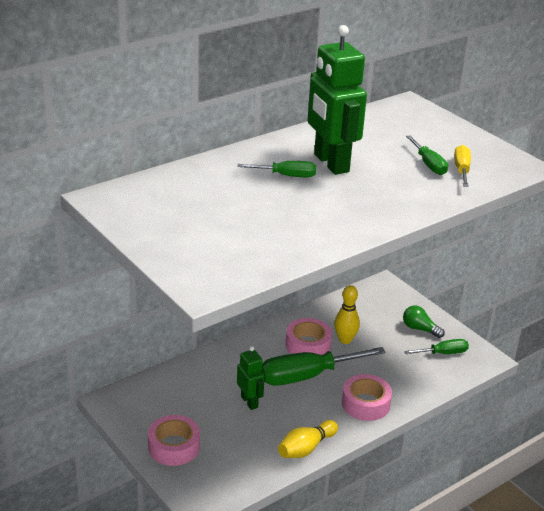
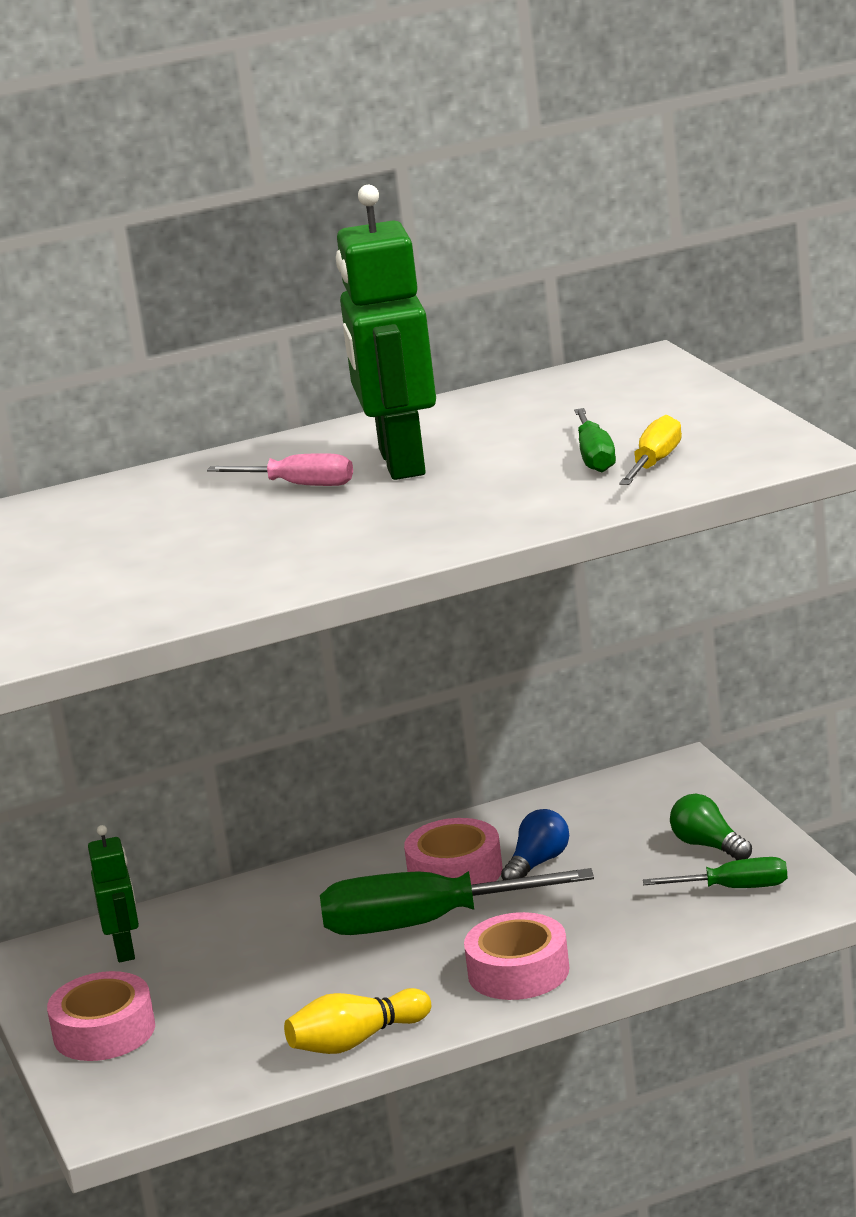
camera: 20 degrees right, 10 degrees down
green screwdriver [237,161,316,177] -> pink screwdriver [207,453,353,486]
green robot [237,346,264,410] -> green robot moved to [88,825,139,962]
yellow bowling pin [334,285,360,344] -> blue light bulb [501,809,569,880]

